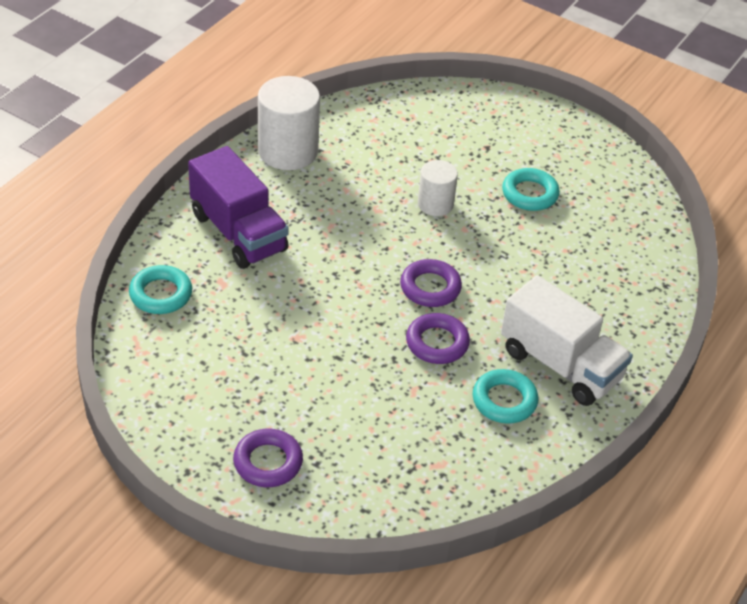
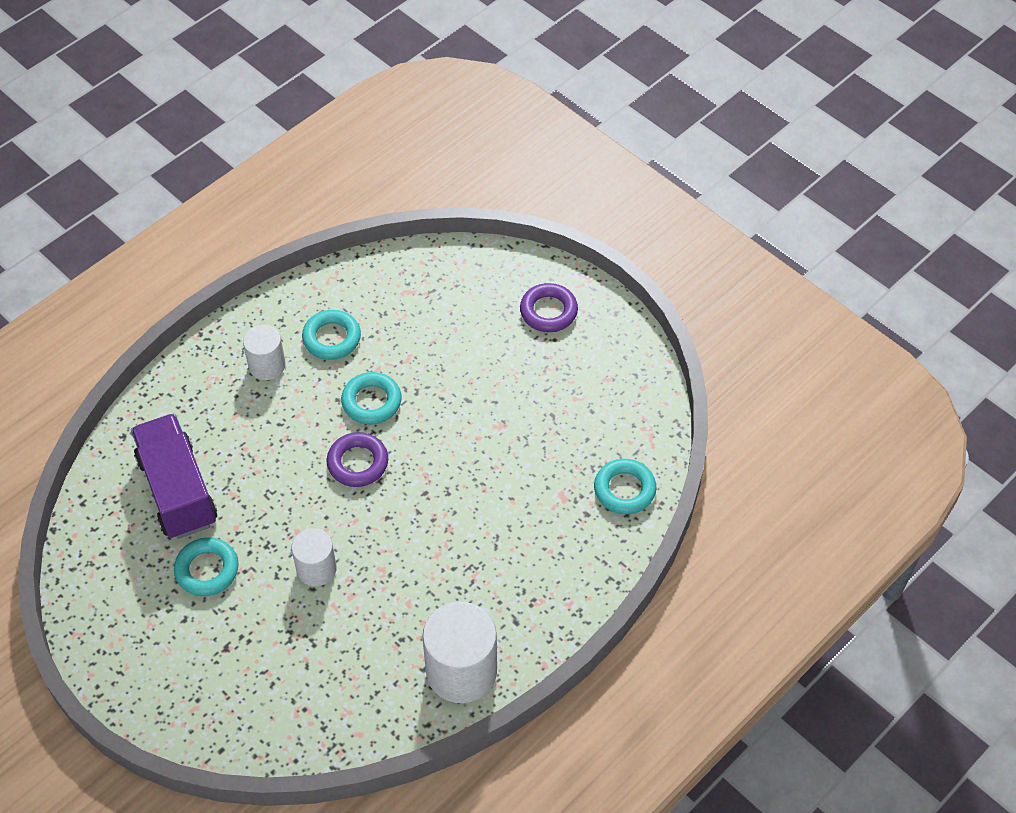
camera: 165 degrees left, 10 degrees up
purple truck [188,146,289,269] -> purple truck moved to [131,413,217,539]
purple ring [406,313,470,364] -> turquoise ring [341,372,402,425]
white truck [501,275,633,406] -> white cylinder [243,325,286,380]

